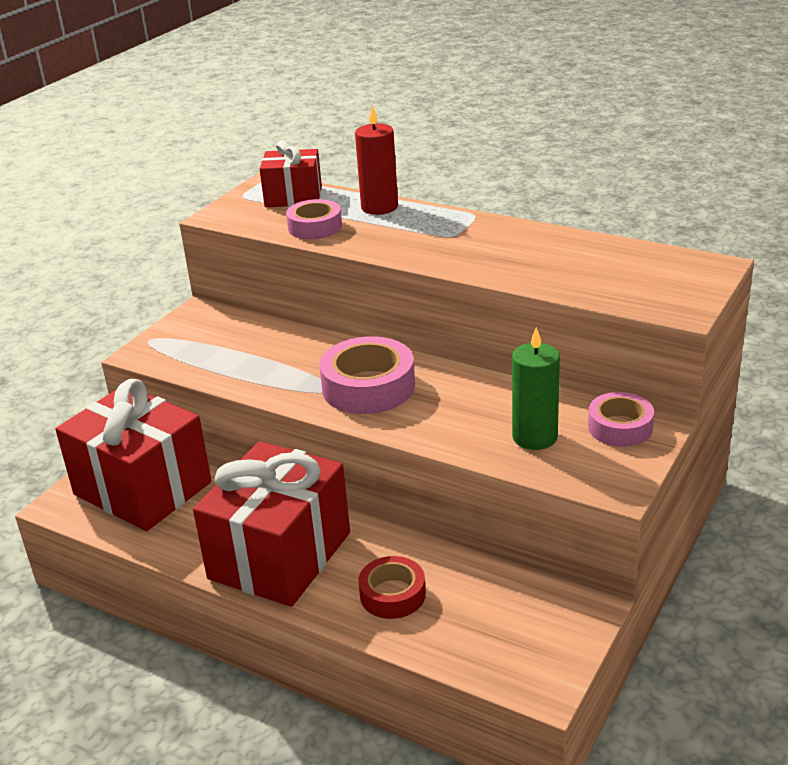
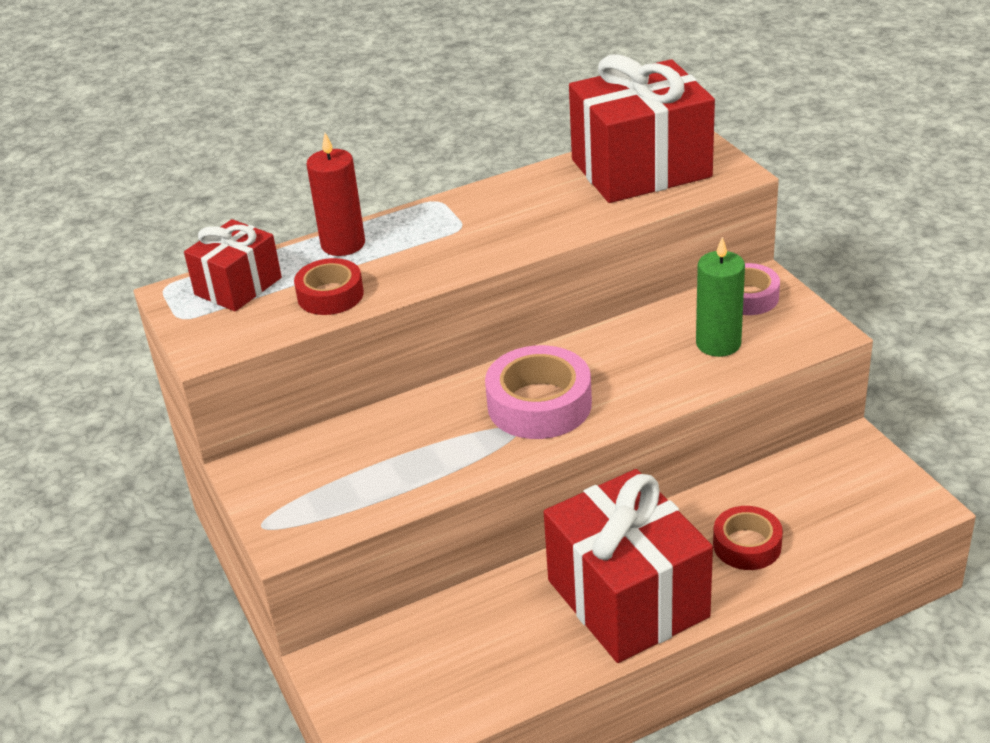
camera: 55 degrees left, 5 degrees up
red gift [55,379,212,531] -> red gift moved to [569,55,715,203]
pink tape [286,199,342,239] -> red tape [294,258,364,315]

